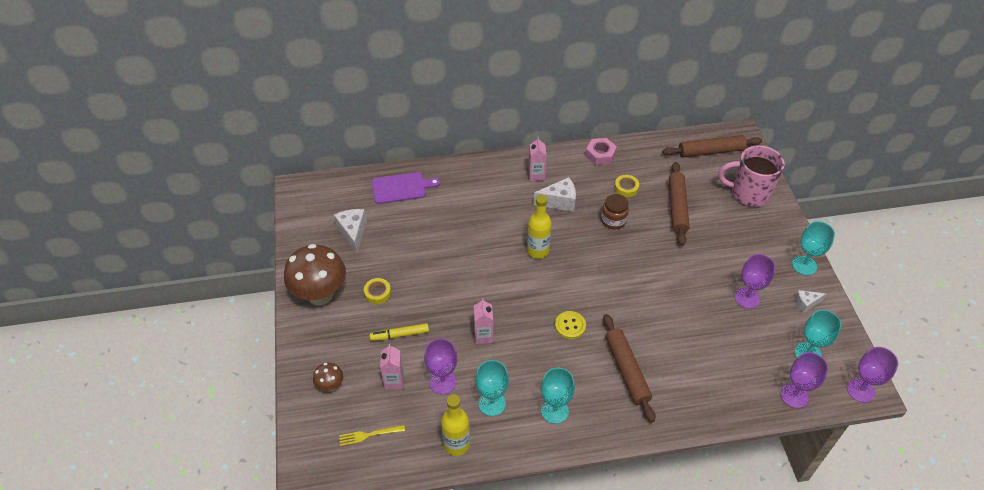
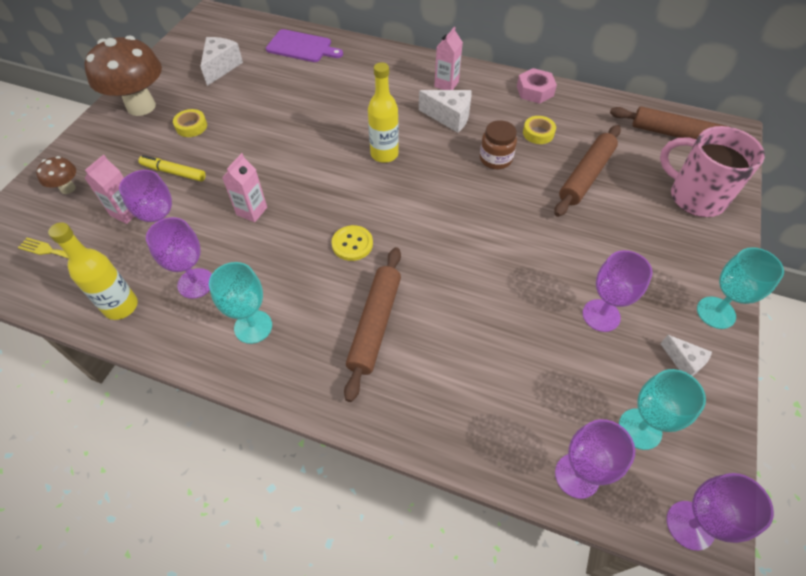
camera: 30 degrees right, 5 degrees up
turquoise goblet [475,360,509,416] -> purple goblet [146,217,212,299]
white cheese [795,290,826,313] -> white cheese turned 150 degrees counterclockwise [660,335,712,376]

